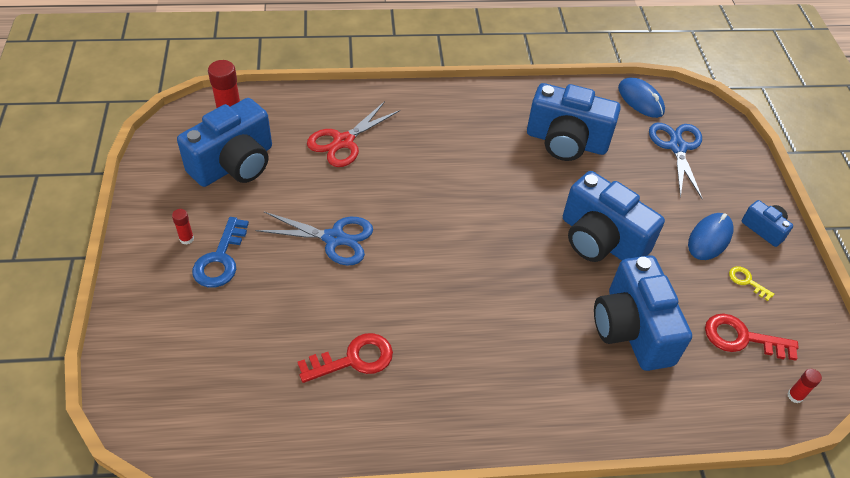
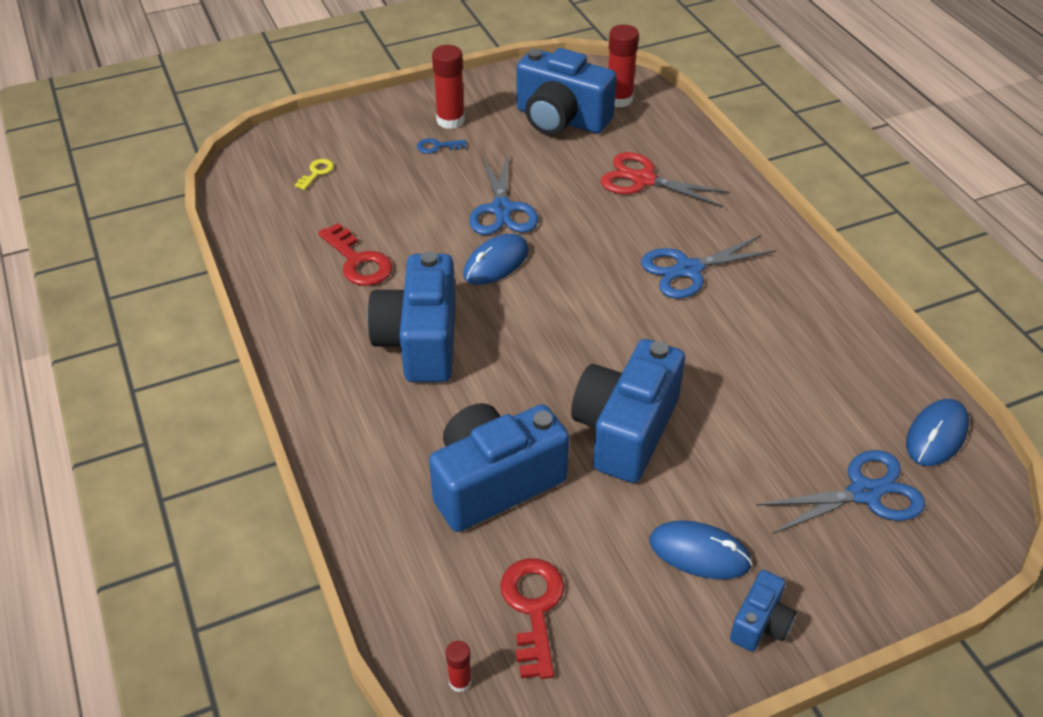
camera: 75 degrees right, 5 degrees down
red glue stick [172,209,194,244] -> red glue stick [432,45,465,129], size x1.96
blue key [192,217,249,288] -> blue key [417,138,466,154], size x0.55
blue camera [527,83,621,161] -> blue camera moved to [367,251,456,382]
yellow key [729,266,774,301] -> yellow key moved to [295,159,334,190]
none -> blue mouse [463,234,529,285]
none -> blue scissors [641,235,777,299]

